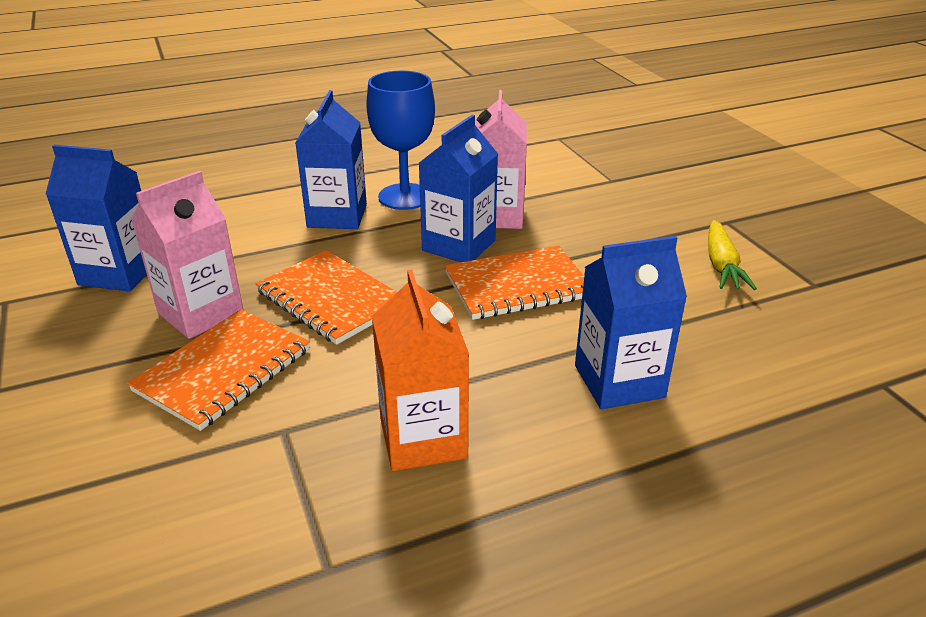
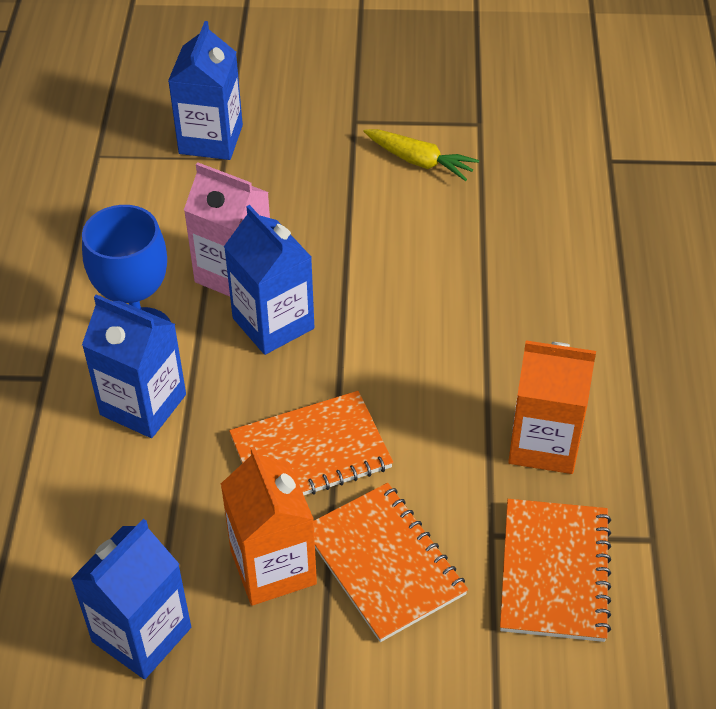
camera: 65 degrees left, 15 degrees up
pink carton [131,171,243,339] -> orange carton [221,446,317,606]
orange notebook [445,245,584,320] -> orange notebook moved to [500,499,611,642]
blue carton [575,236,687,409] -> blue carton moved to [168,21,243,160]

